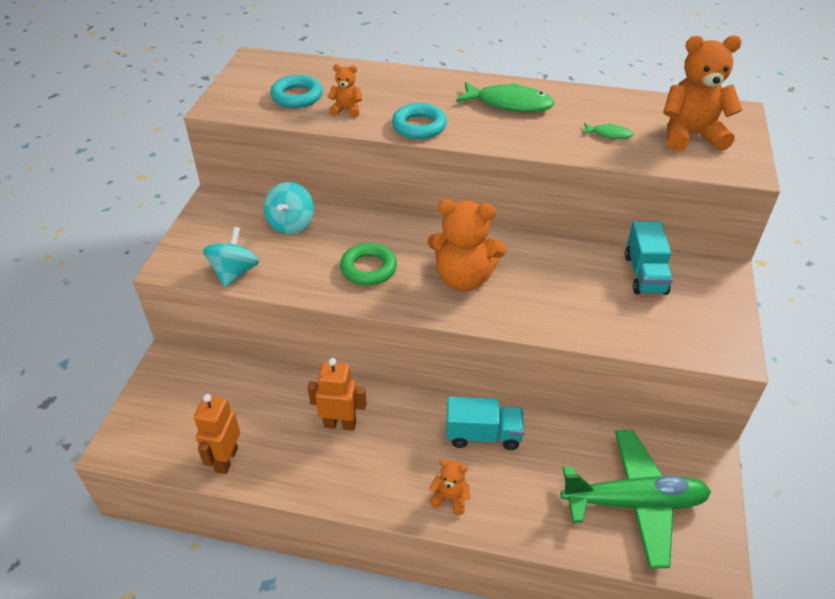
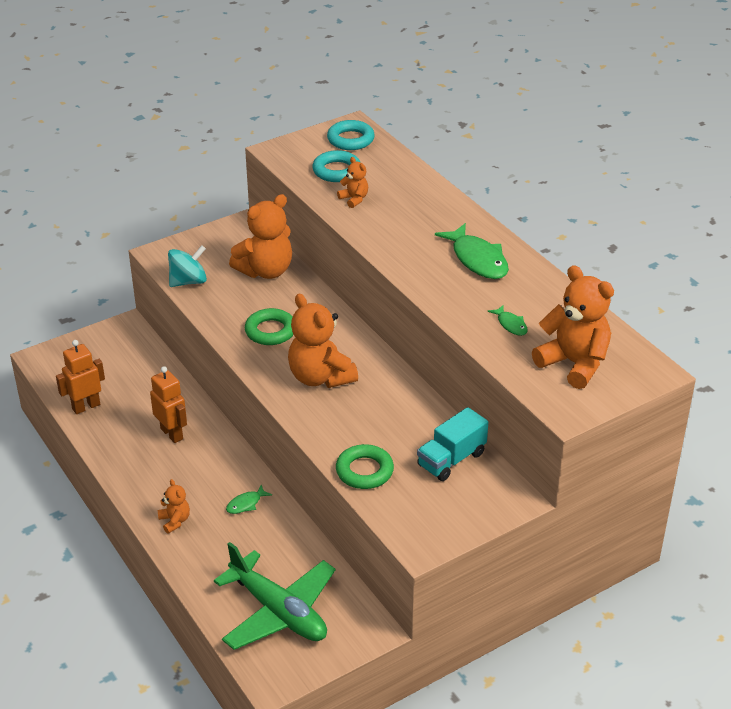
camera: 45 degrees right, 5 degrees down
turquoise spinning top [264,182,314,234] -> orange teddy bear [229,194,292,279]
turquoise ring [392,103,447,139] -> turquoise ring moved to [327,120,375,150]
turquoise truck [446,397,524,450] -> green fish [226,485,272,514]
none -> green ring [336,444,394,489]

